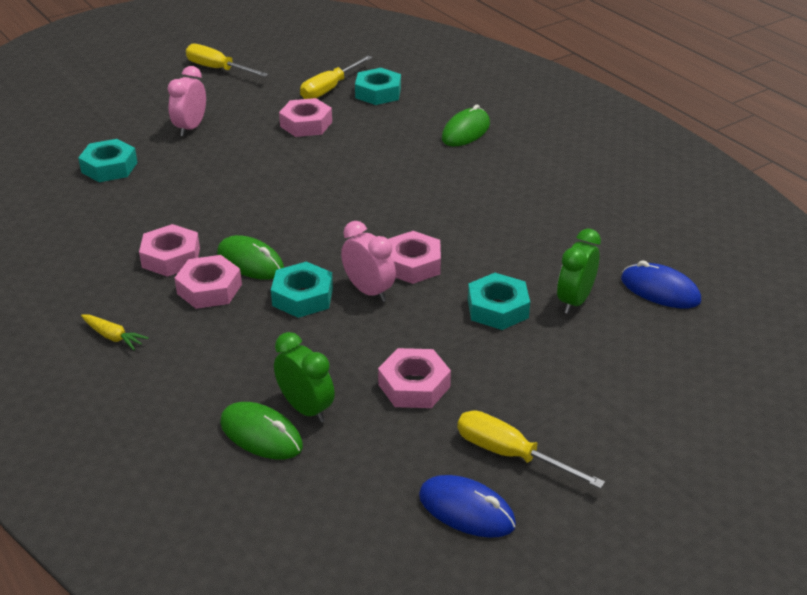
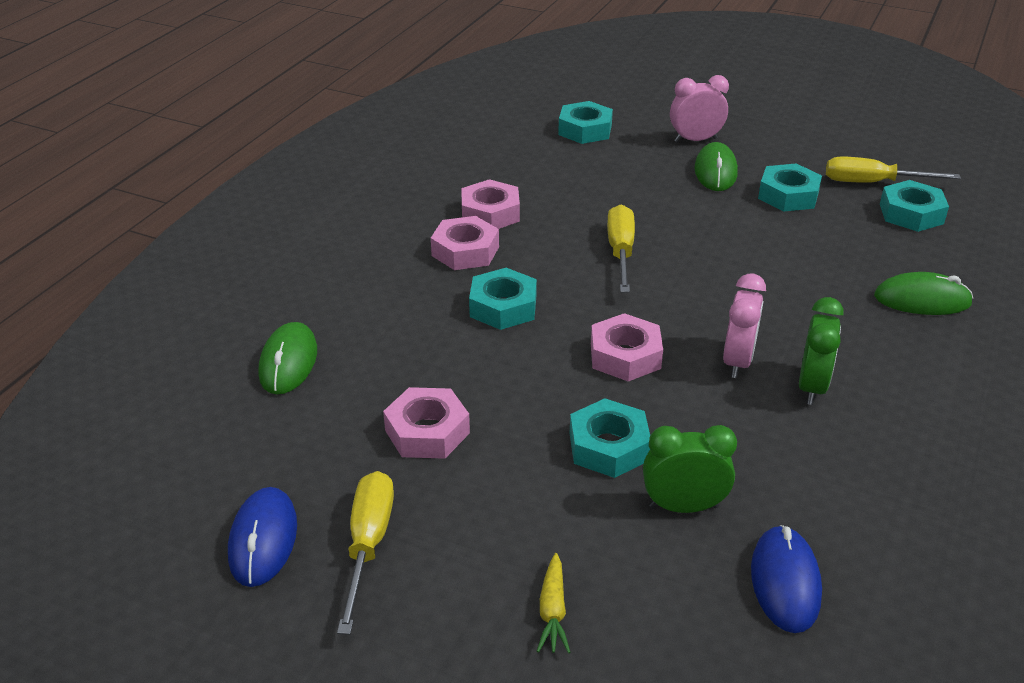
camera: 60 degrees right, 0 degrees up
yellow carrot [81,314,149,350] -> yellow carrot moved to [537,553,570,653]
yellow screwdriver [186,44,268,77] -> yellow screwdriver moved to [607,205,635,293]
green mouse [217,235,284,280] -> green mouse moved to [695,142,738,191]
green clock [274,332,335,423] -> green clock moved to [799,297,844,405]
pink nut [279,98,332,137] -> turquoise nut [758,163,822,212]
pink clock [341,221,396,302] -> pink clock moved to [723,274,766,378]

